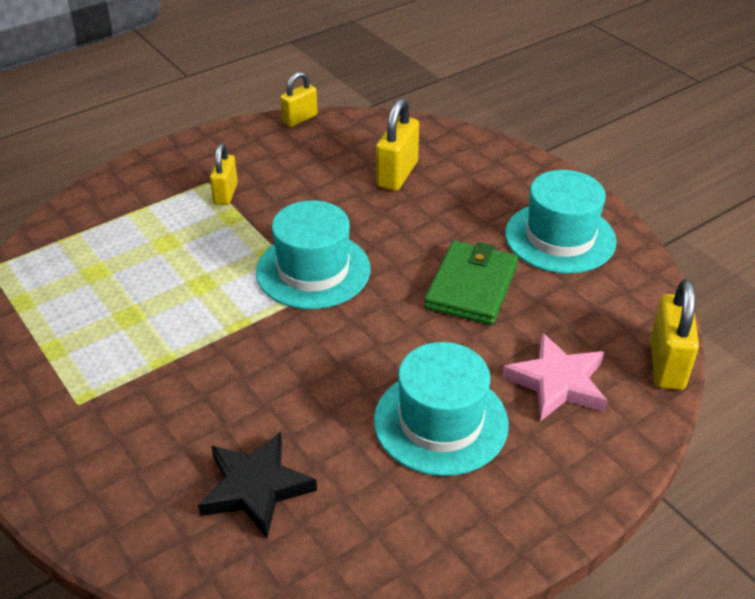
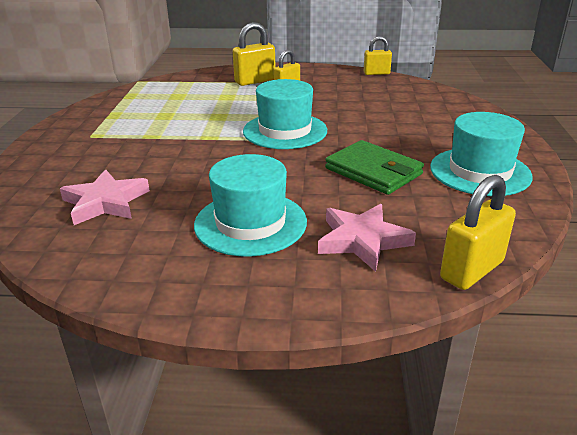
camera: 40 degrees right, 10 degrees down
black star [198,432,317,538] -> pink star [60,169,150,225]
yellow padlock [376,98,419,191] -> yellow padlock moved to [233,22,275,86]
green wallet [424,241,518,325] -> green wallet turned 75 degrees clockwise [325,140,424,195]

